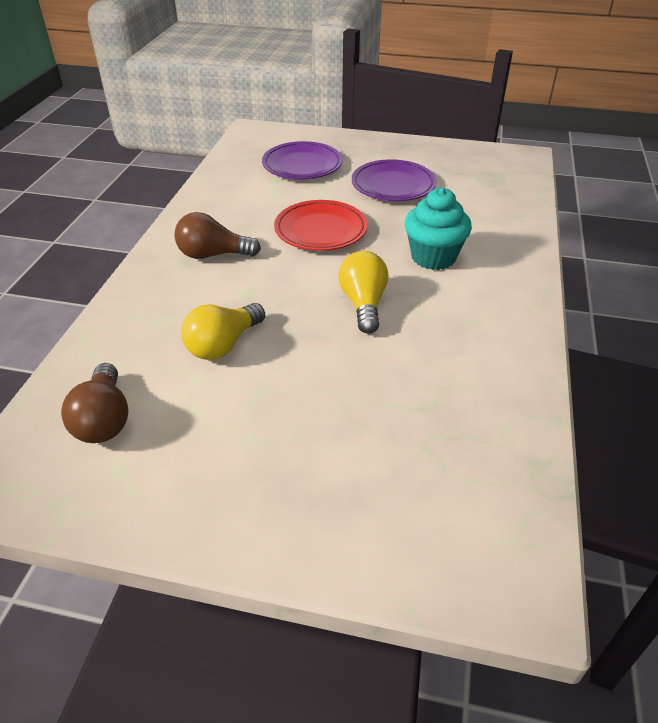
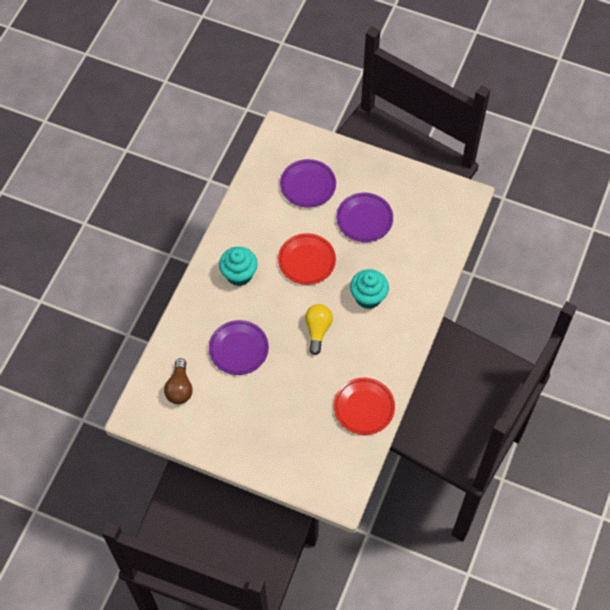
camera: 10 degrees right, 20 degrees up
brown light bulb [174,212,261,259] -> turquoise cupcake [219,247,258,286]
yellow light bulb [181,303,265,360] -> purple plate [209,320,269,375]
none -> red plate [334,378,395,435]

